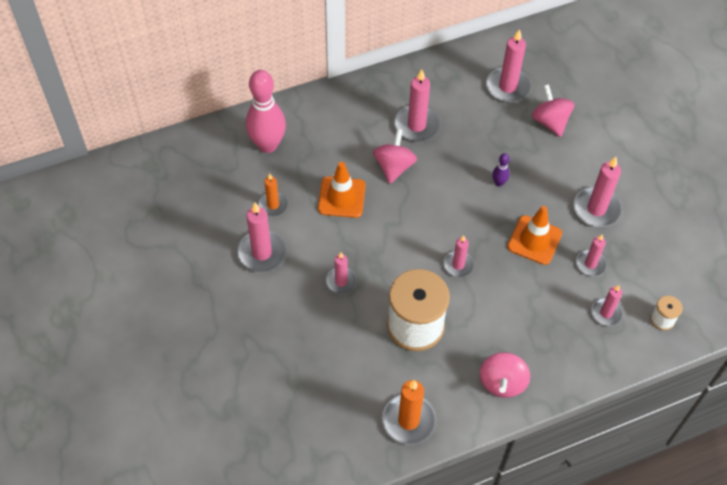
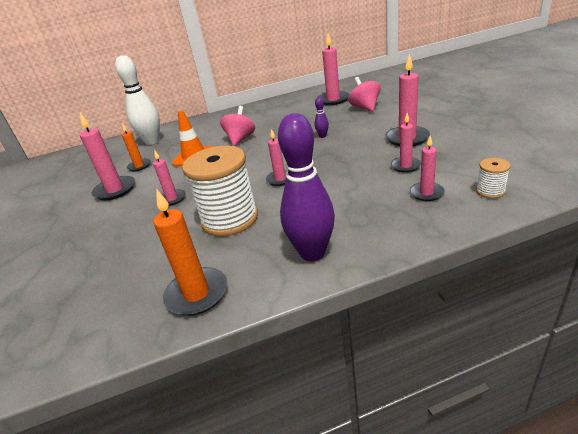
camera: 10 degrees right, 25 degrees down
pink bowling pin [246,70,286,153] -> white bowling pin [115,55,160,145]
pink candle [394,70,440,142] -> none
pink spinning top [480,352,530,398] -> purple bowling pin [278,113,335,261]
orange traffic cone [507,206,562,265] -> none

